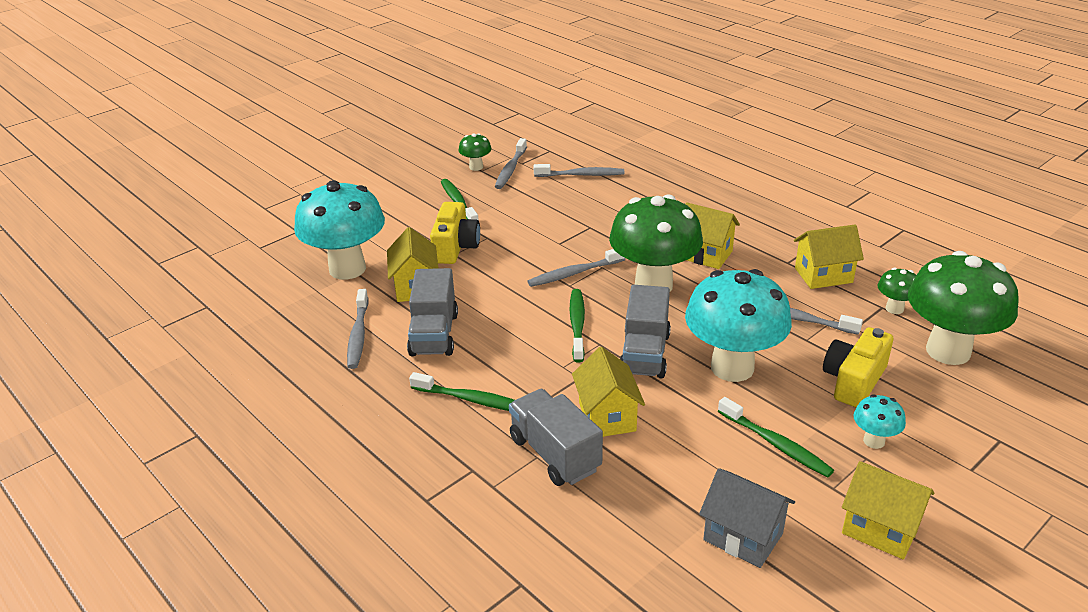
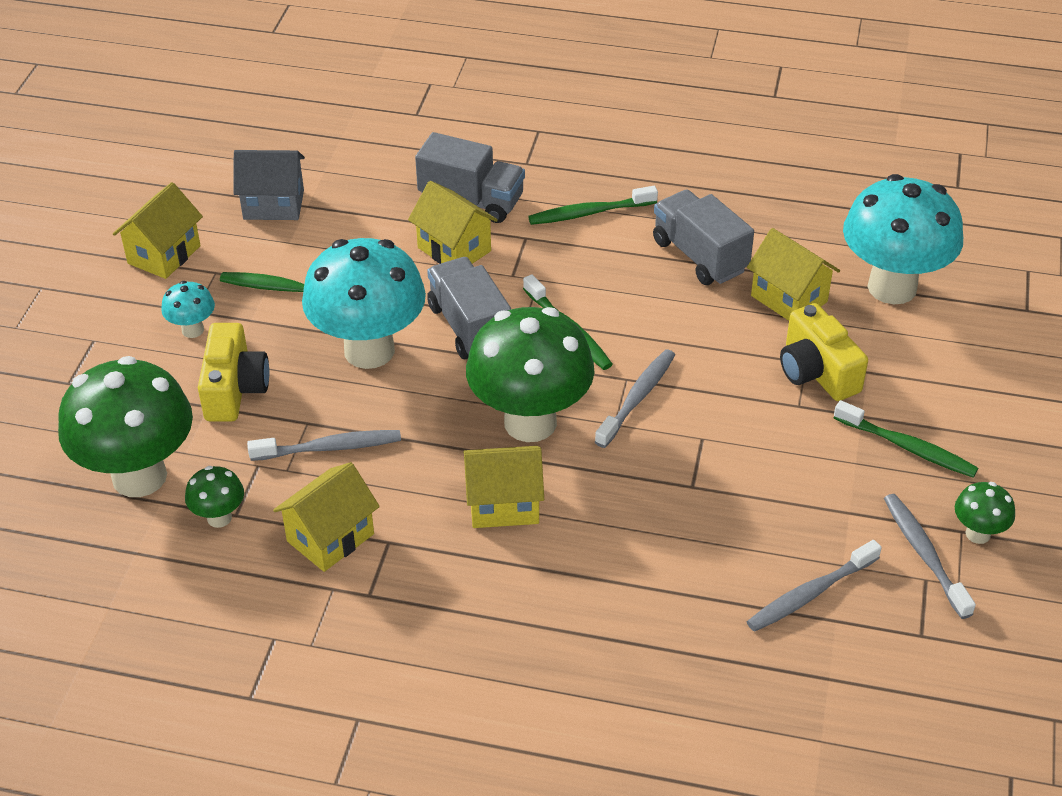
camera: 145 degrees right, 10 degrees up
grey toothbrush [347,289,369,369] -> none
yellow house [842,461,935,559] -> yellow house turned 60 degrees counterclockwise [113,182,203,279]

